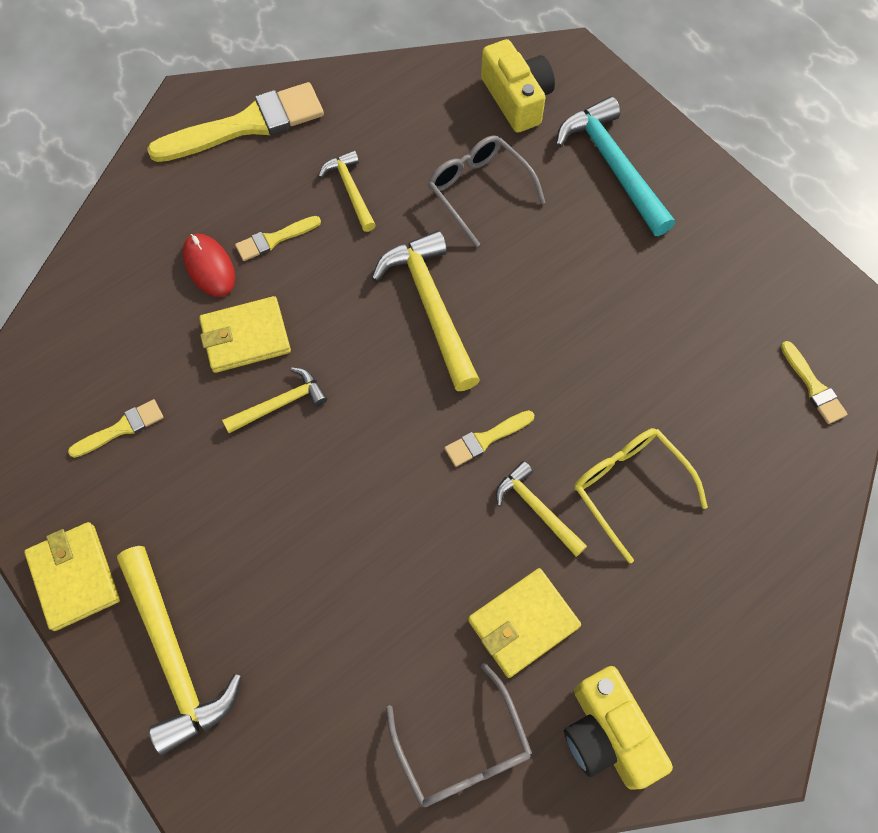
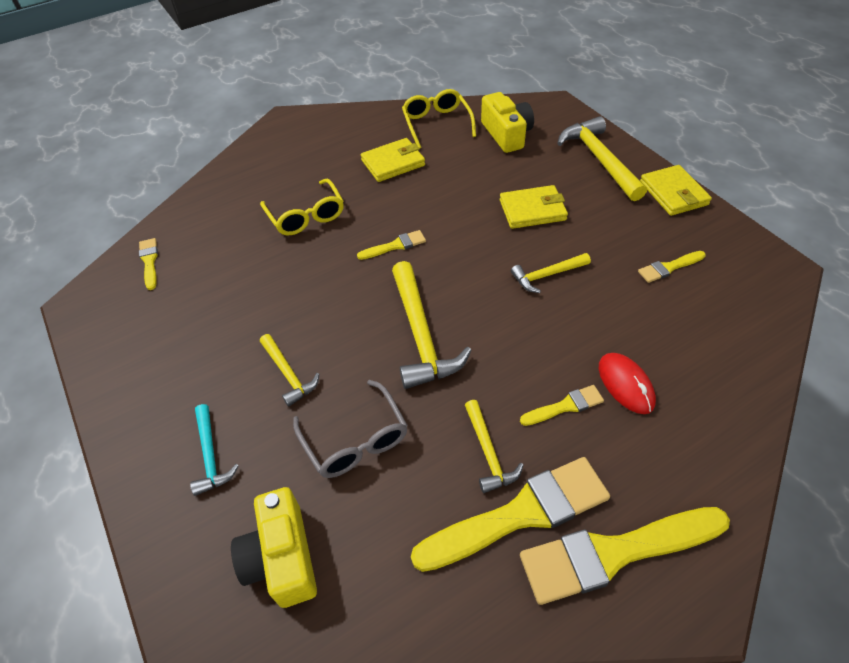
camera: 170 degrees left, 15 degrees down
yellow wallet [199,296,291,373] -> yellow wallet moved to [500,185,568,229]
grey glasses [386,663,532,807] -> yellow glasses [402,89,476,148]
yellow hammer [496,461,587,557] -> yellow hammer moved to [260,334,319,407]
turquoise hammer [556,96,675,236] -> turquoise hammer [190,404,239,496], size x0.57
yellow camera [564,666,673,790] -> yellow camera moved to [481,92,534,153]
none -> yellow brush [411,457,610,572]

